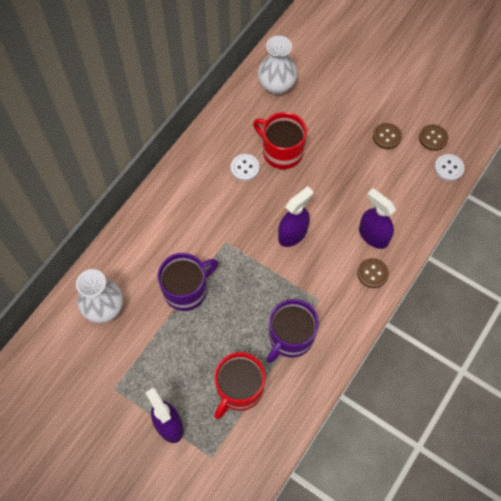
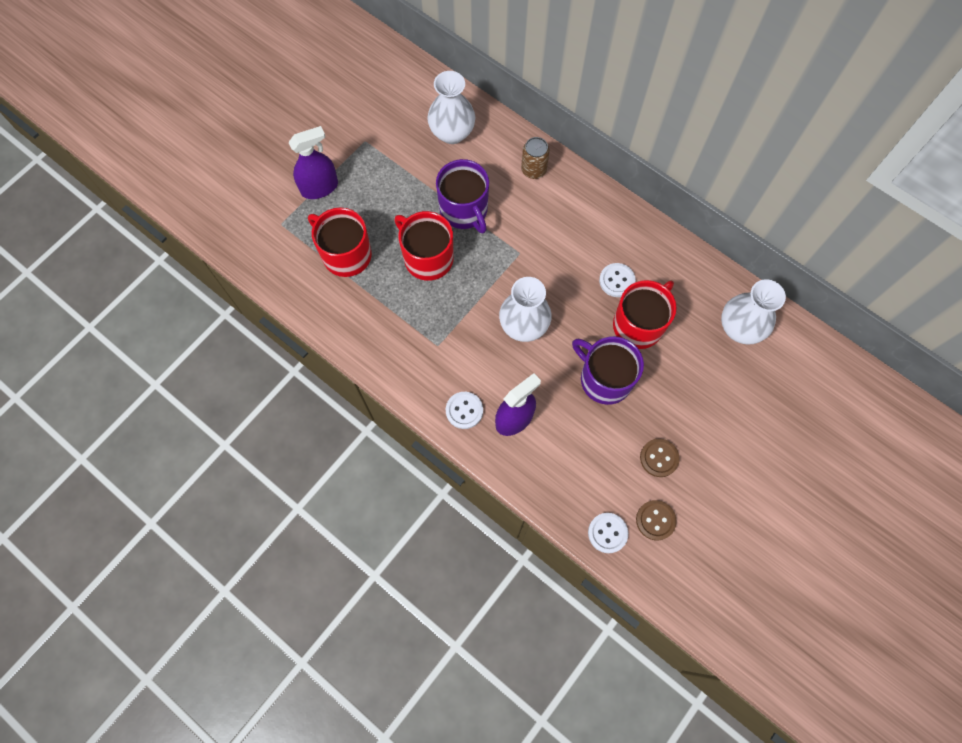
camera: 95 degrees right, 5 degrees up
purple mug [267,299,319,363] -> purple mug moved to [572,336,644,405]
purple spray bottle [278,186,313,247] -> white vase [499,277,552,342]
brown button [357,258,389,288] -> white button [446,392,483,429]
none -> red mug [394,211,454,281]
none -> brown can [521,137,550,179]

